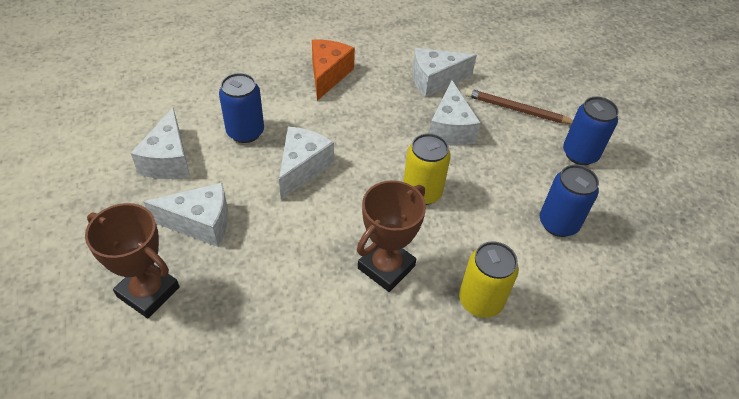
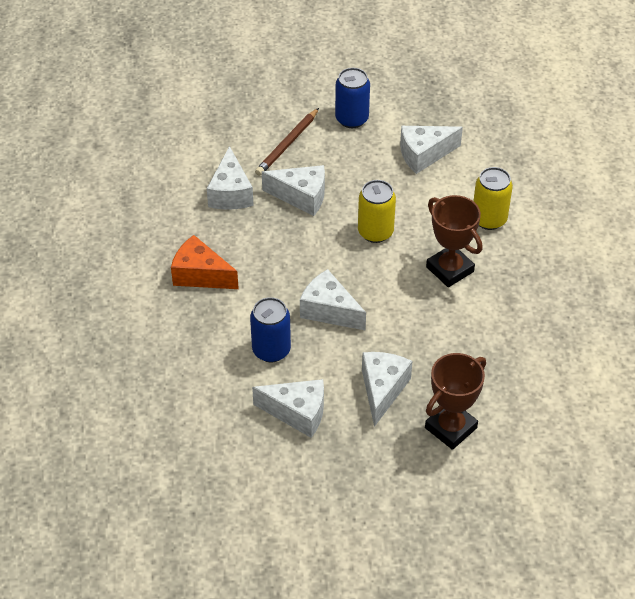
camera: 75 degrees left, 0 degrees up
blue can [540,165,599,237] -> white cheese [400,126,463,174]

